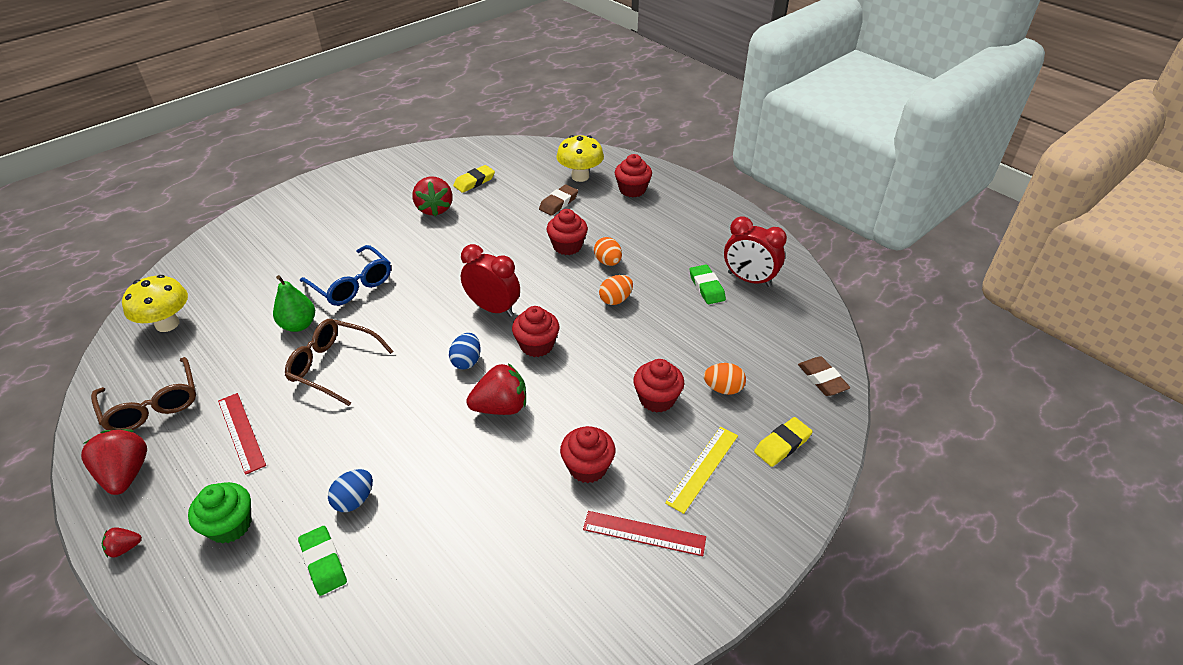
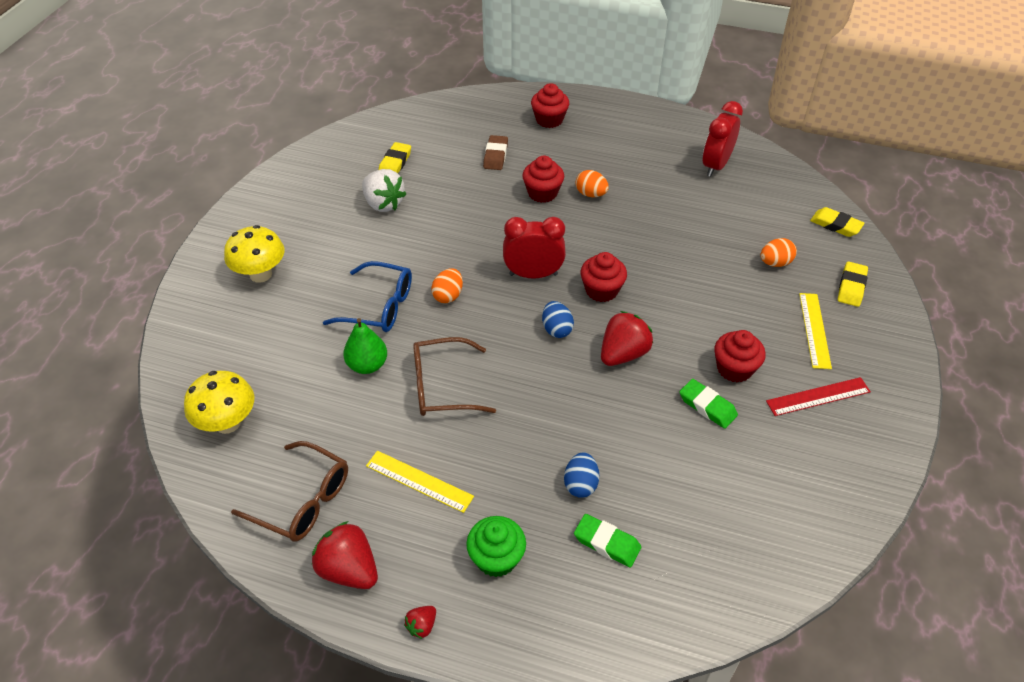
camera: 30 degrees left, 5 degrees up
red ruler [218,393,266,475] -> yellow ruler [366,451,474,513]
red strawberry [413,176,452,216] -> white strawberry [362,169,406,212]
yellow mushroom [556,135,604,182] -> yellow mushroom moved to [224,225,284,283]
orange egg [599,275,633,305] -> orange egg moved to [431,268,463,303]
red cupcake [633,359,685,413] -> none
green eraser [690,265,726,304] -> green eraser moved to [680,379,738,429]
red clock [724,217,787,287] -> red clock turned 120 degrees clockwise [703,101,743,177]
brown eraser [798,356,850,396] -> yellow eraser [810,207,865,237]

